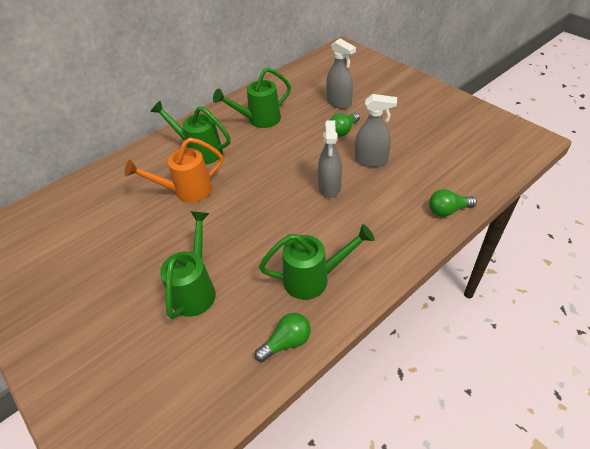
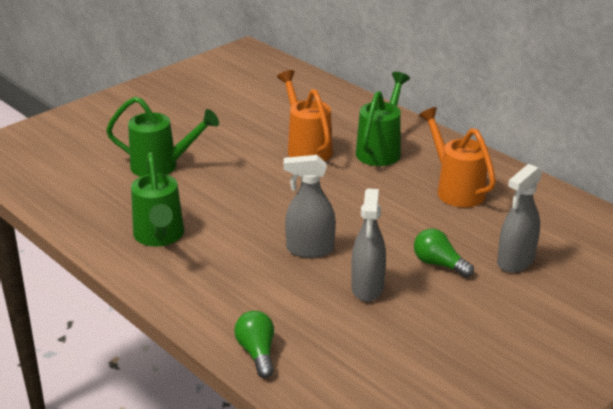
camera: 85 degrees right, 15 degrees down
green watering can [213,67,291,128] -> orange watering can [419,107,496,207]
green light bulb [255,313,311,362] -> none

